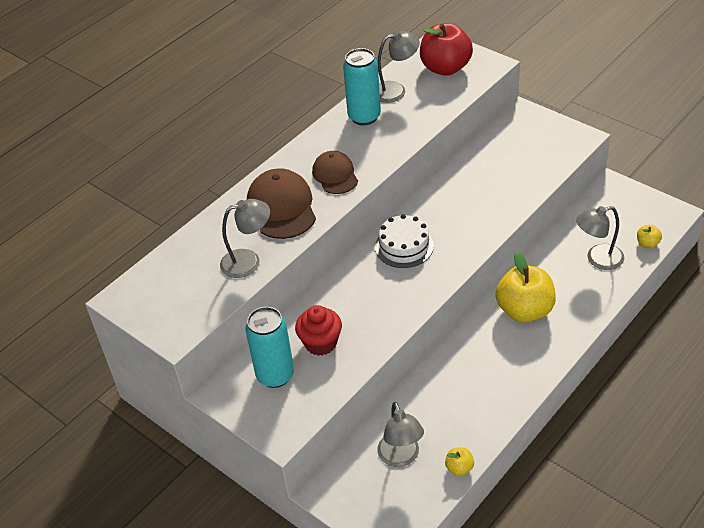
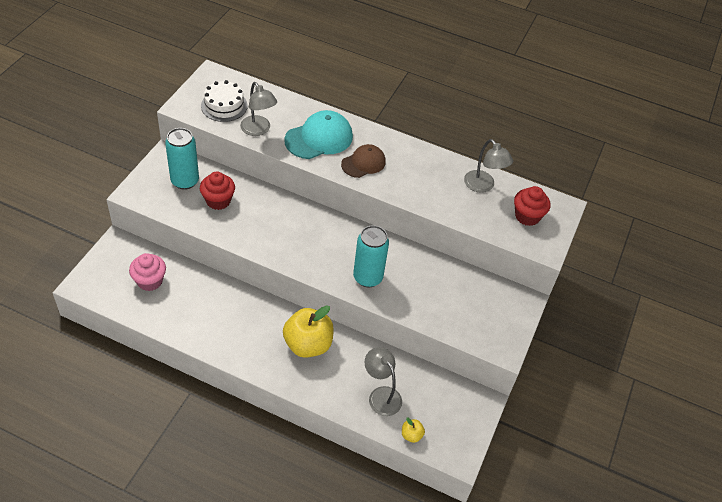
camera: 65 degrees right, 5 degrees up
brown cap [247,168,316,239] -> turquoise cap [284,110,353,159]
turquoise can [343,48,381,125] -> turquoise can moved to [353,225,389,287]
white cake [375,214,434,268] -> white cake moved to [201,80,248,122]
grey lamp [377,402,424,467] -> pink cupcake [129,253,166,291]
red apple [420,23,473,76] -> red cupcake [514,186,551,226]
yellow apple [445,447,474,476] -> none

